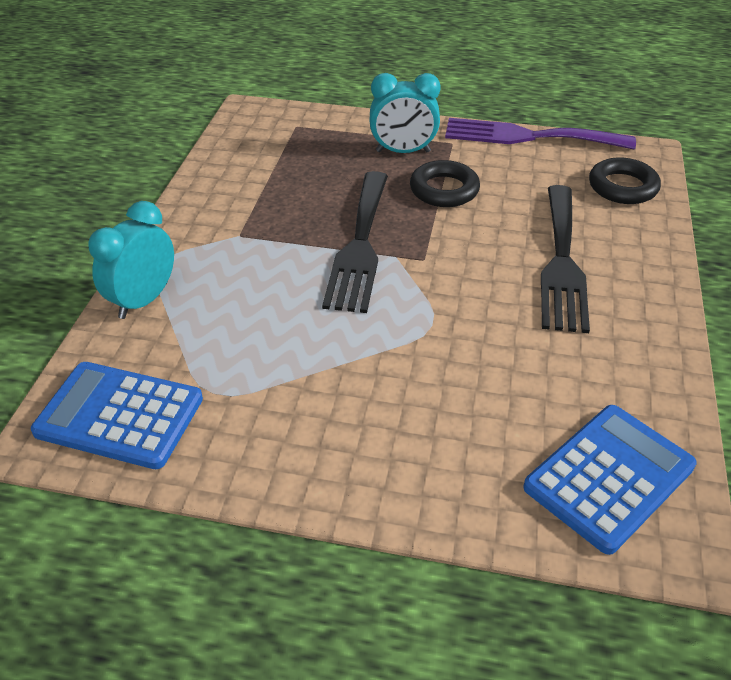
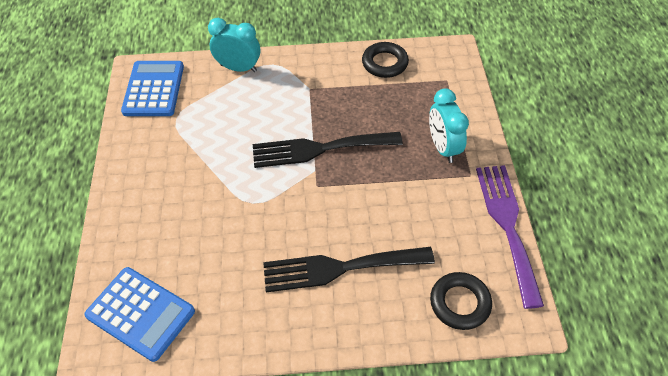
camera: 75 degrees right, 10 degrees up
black ring [410,160,480,207] -> black ring moved to [362,42,409,78]

